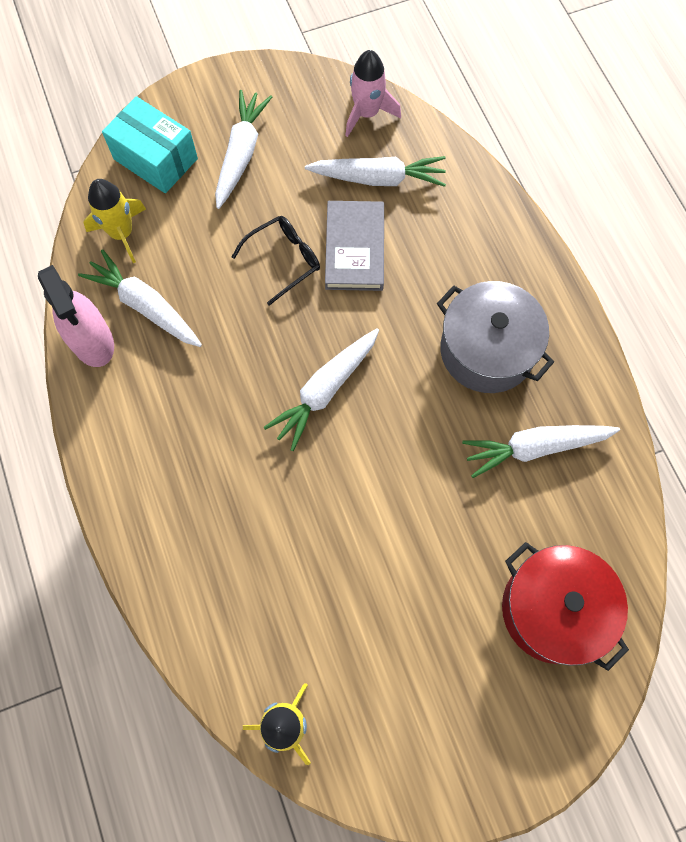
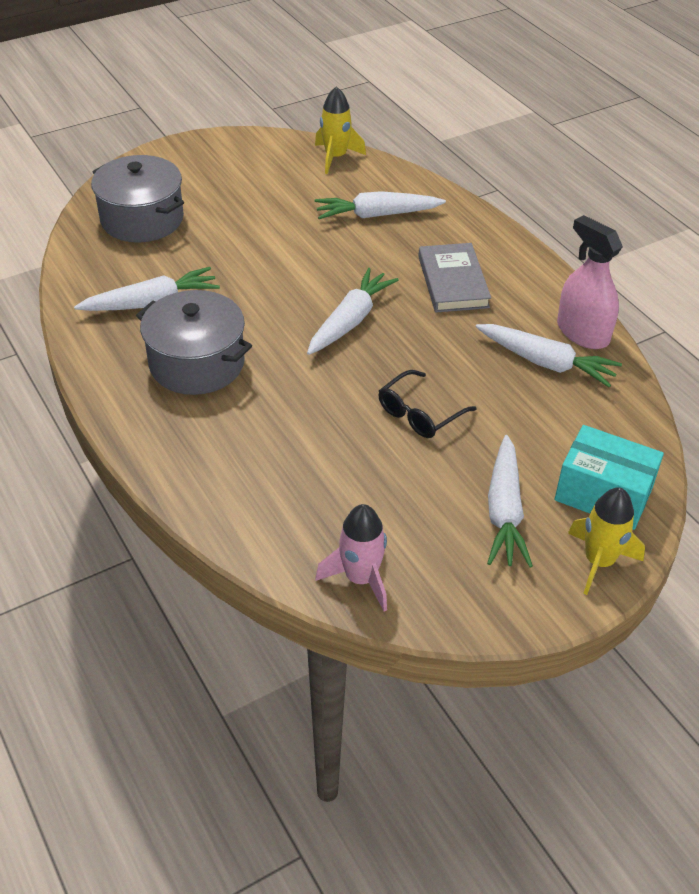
camera: 170 degrees right, 25 degrees down
yellow rocket [83,179,146,263] -> yellow rocket moved to [568,488,645,595]
white carrot [305,156,446,187] -> white carrot moved to [315,191,446,219]
grey book [325,201,384,291] -> grey book moved to [418,243,491,313]
red pot [502,542,629,671] -> grey pot [91,155,184,242]

